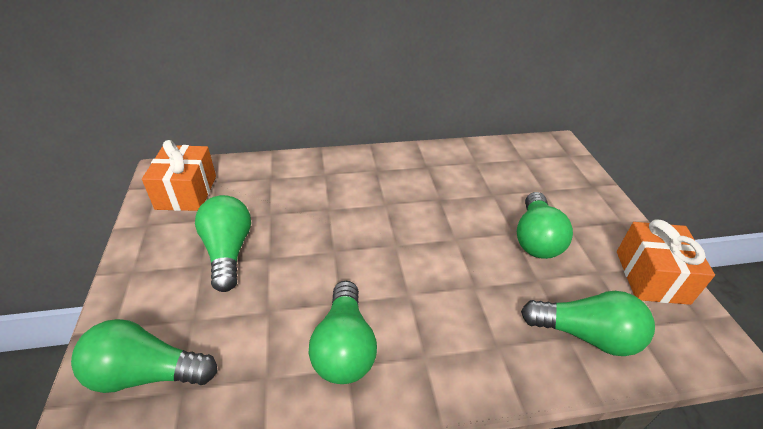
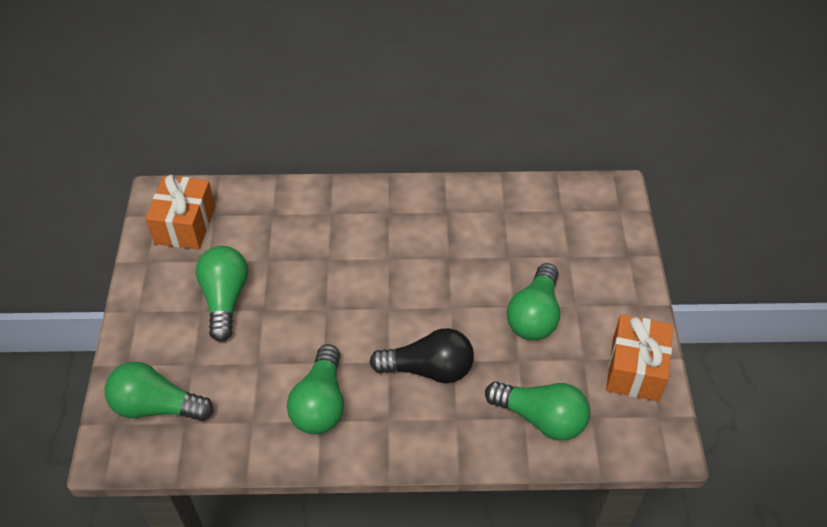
camera: 10 degrees right, 10 degrees up
none -> black light bulb [369,328,474,383]

